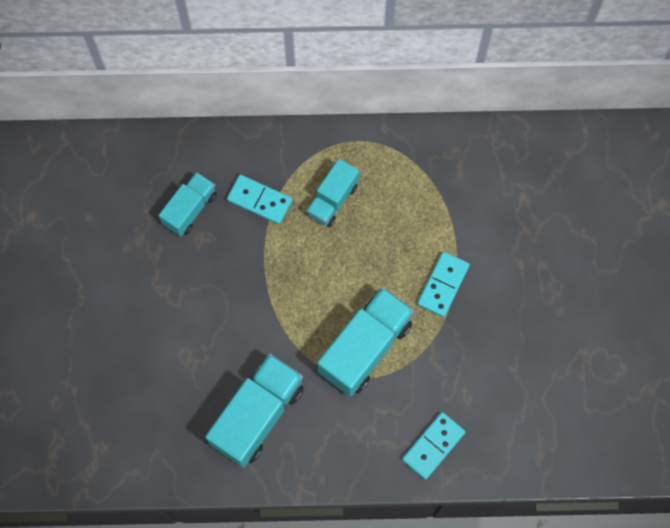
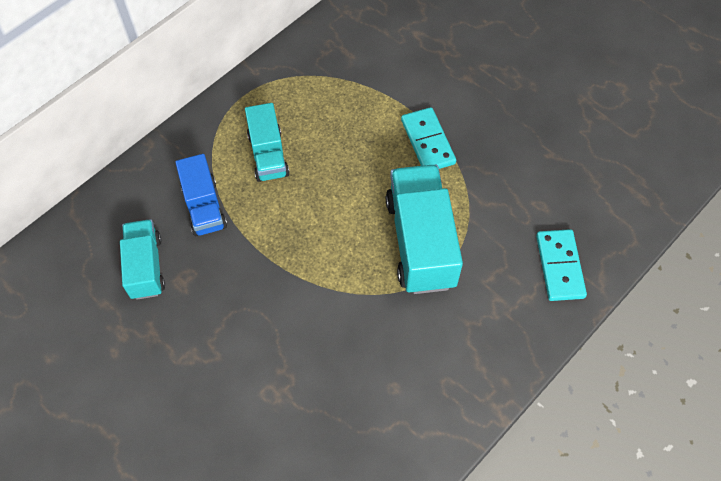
camera: 45 degrees left, 10 degrees down
turquoise truck [205,354,304,468] -> none
turquoise domino [227,174,293,224] -> blue truck [175,154,227,236]

